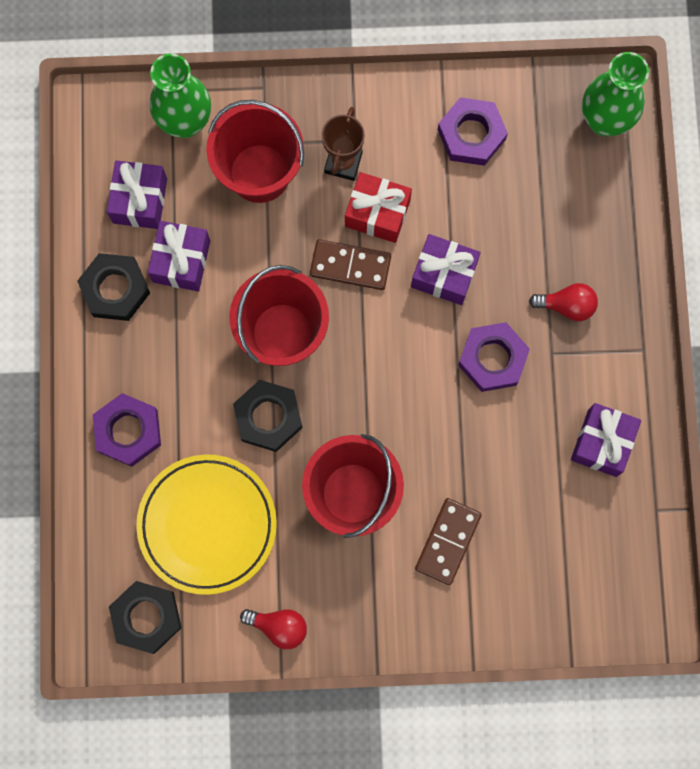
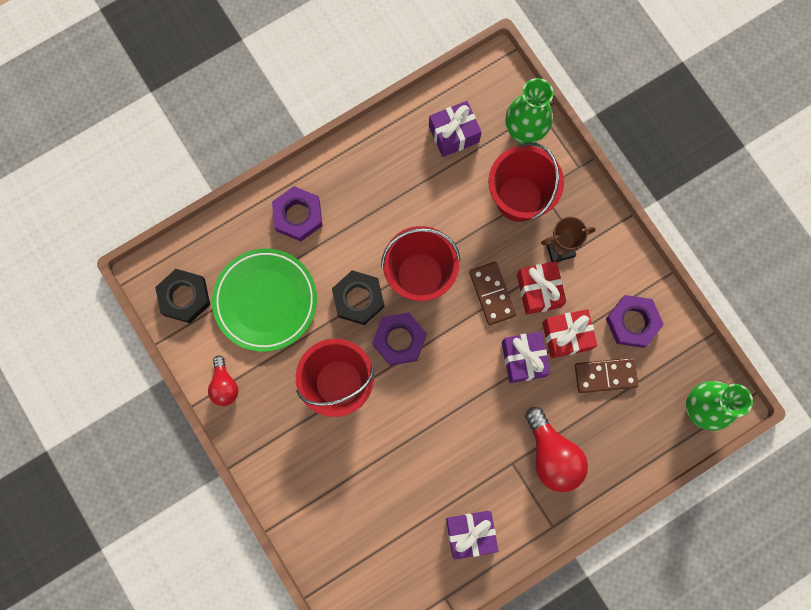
camera: 60 degrees right, 0 degrees up
black nut [77,253,150,321] -> none
yellow plate [136,454,277,595] -> green plate [212,249,317,352]
purple gift [148,221,210,291] -> none
brown domino [415,498,482,585] -> brown domino moved to [575,358,639,393]
purple nut [458,322,530,392] -> purple nut moved to [372,312,427,366]
red light bulb [529,283,598,321] -> red light bulb [525,407,588,492], size x1.68
none -> red gift [542,309,597,359]

